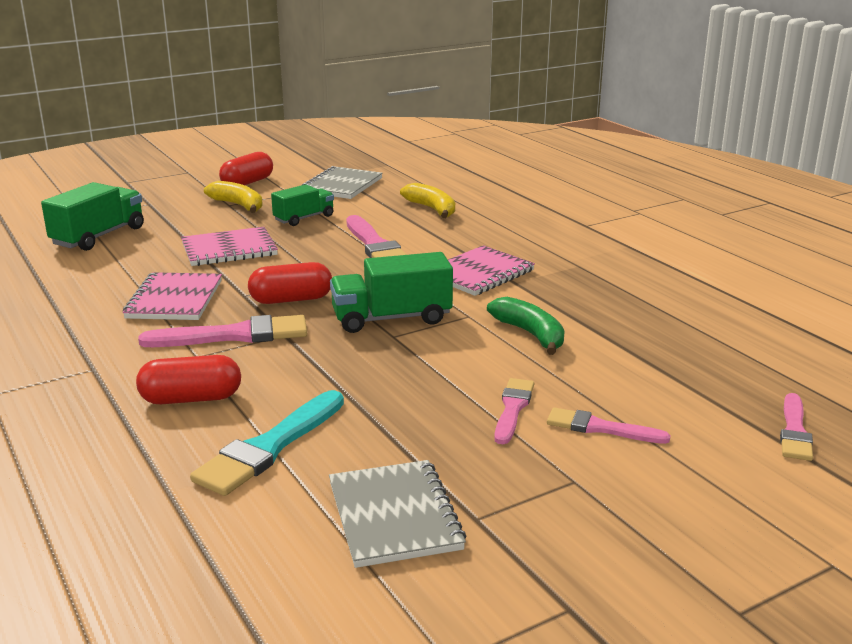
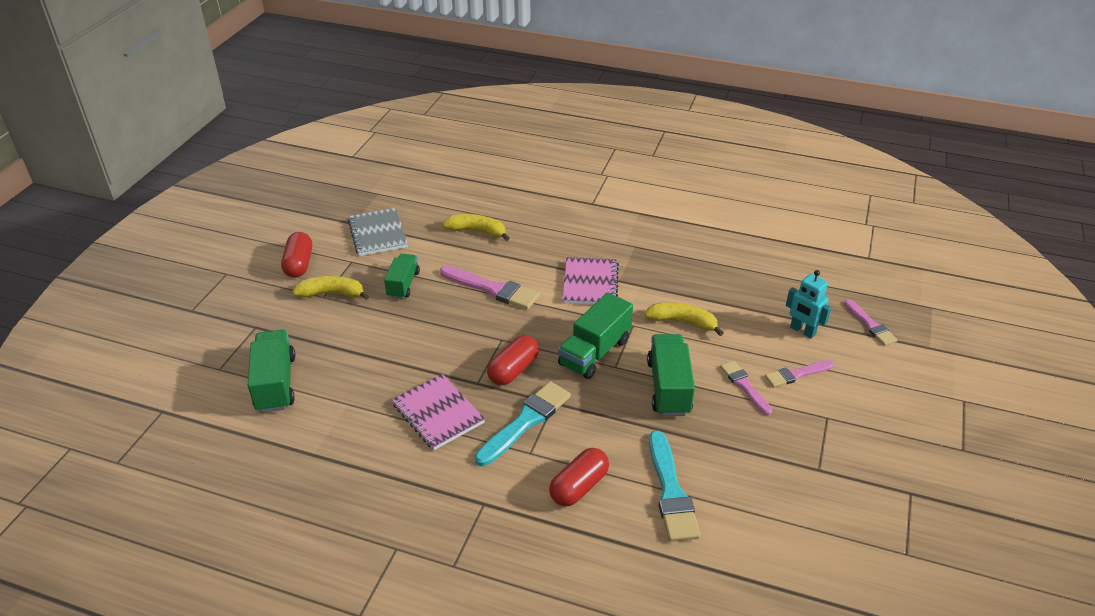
camera: 40 degrees left, 15 degrees up
pink brush [138,315,307,347] -> turquoise brush [475,381,571,466]
pink notebook [181,227,278,266] -> none
grey notebook [329,460,466,568] -> none
green banana [487,297,565,355] -> yellow banana [645,302,724,336]
none -> green truck [647,334,695,416]
none -> turquoise robot [786,270,831,339]

